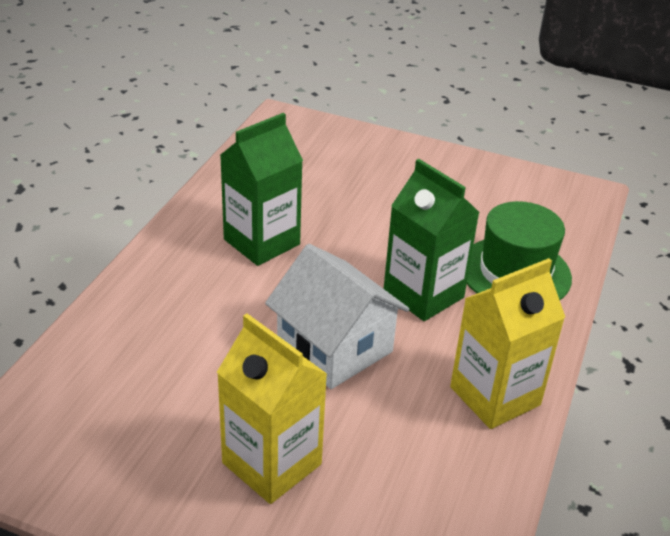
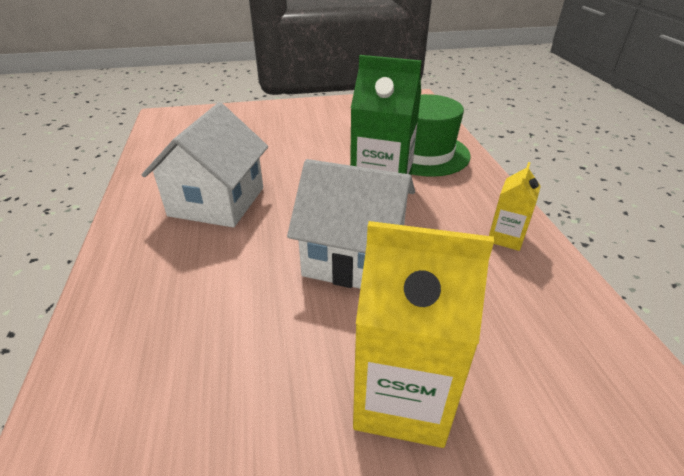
camera: 30 degrees left, 0 degrees up
green carton [220,113,303,266] -> white house [142,102,268,227]
yellow carton [450,258,565,429] -> yellow carton [489,162,541,251], size x0.53

